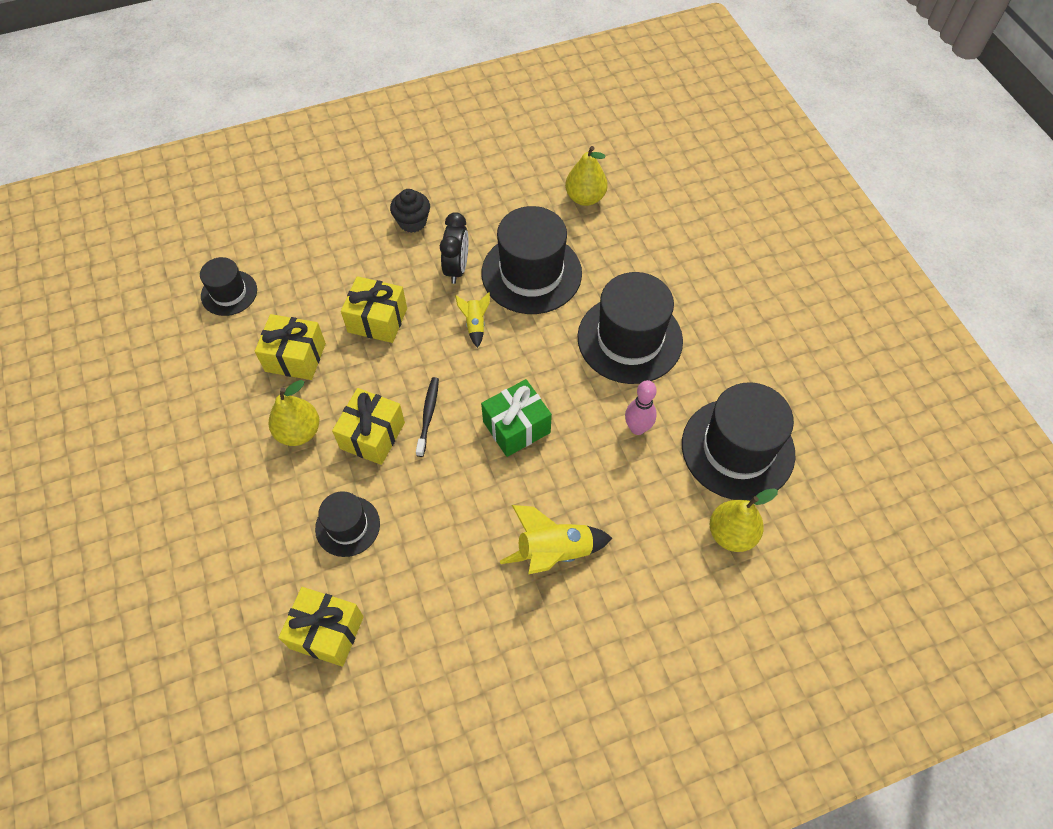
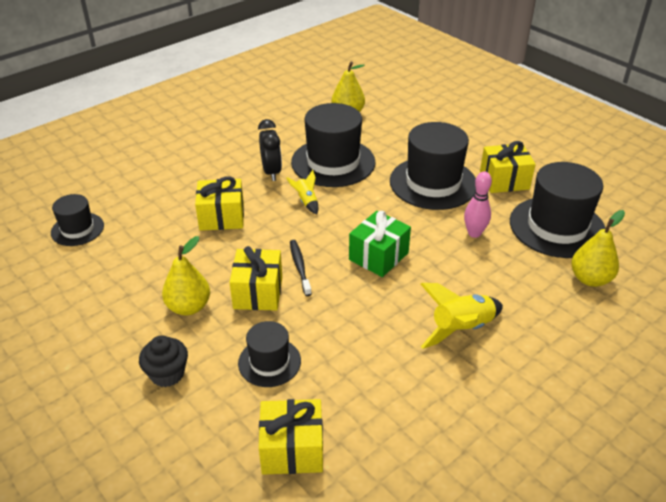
camera: 20 degrees left, 20 degrees down
yellow gift [255,314,326,380] -> yellow gift moved to [480,141,536,193]
black cupcake [390,189,430,233] -> black cupcake moved to [139,335,188,387]

